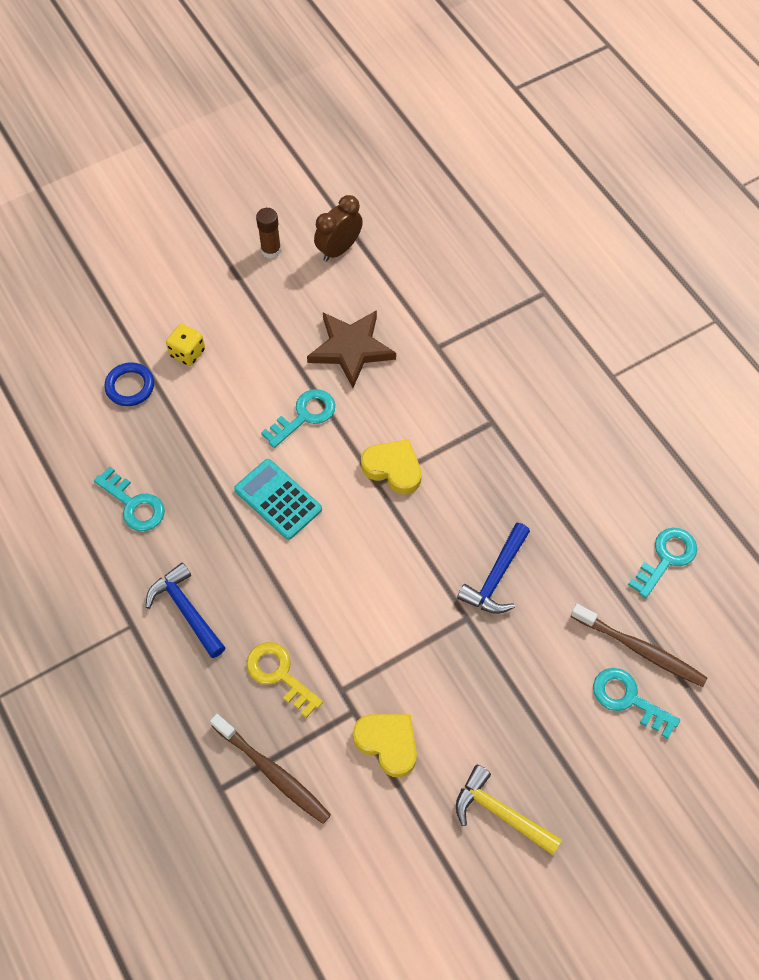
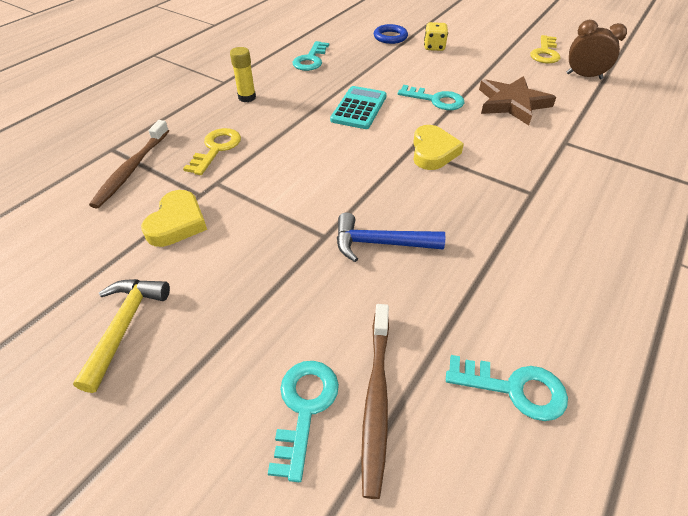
camera: 65 degrees right, 15 degrees down
blue hammer [146,562,226,658] -> yellow glue stick [230,47,256,102]
brown glue stick [256,208,281,259] -> yellow key [530,35,560,64]

